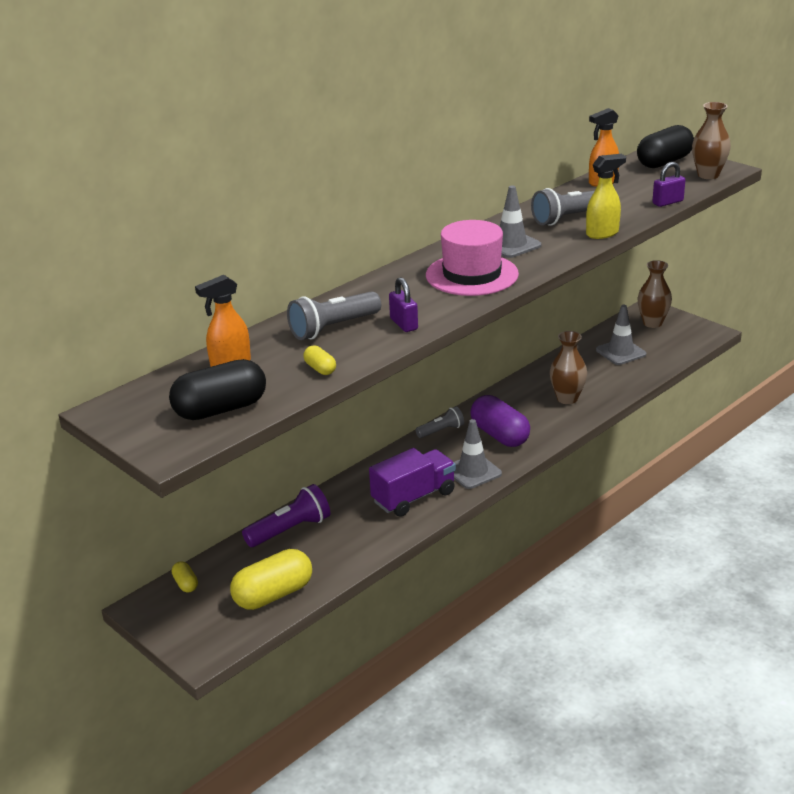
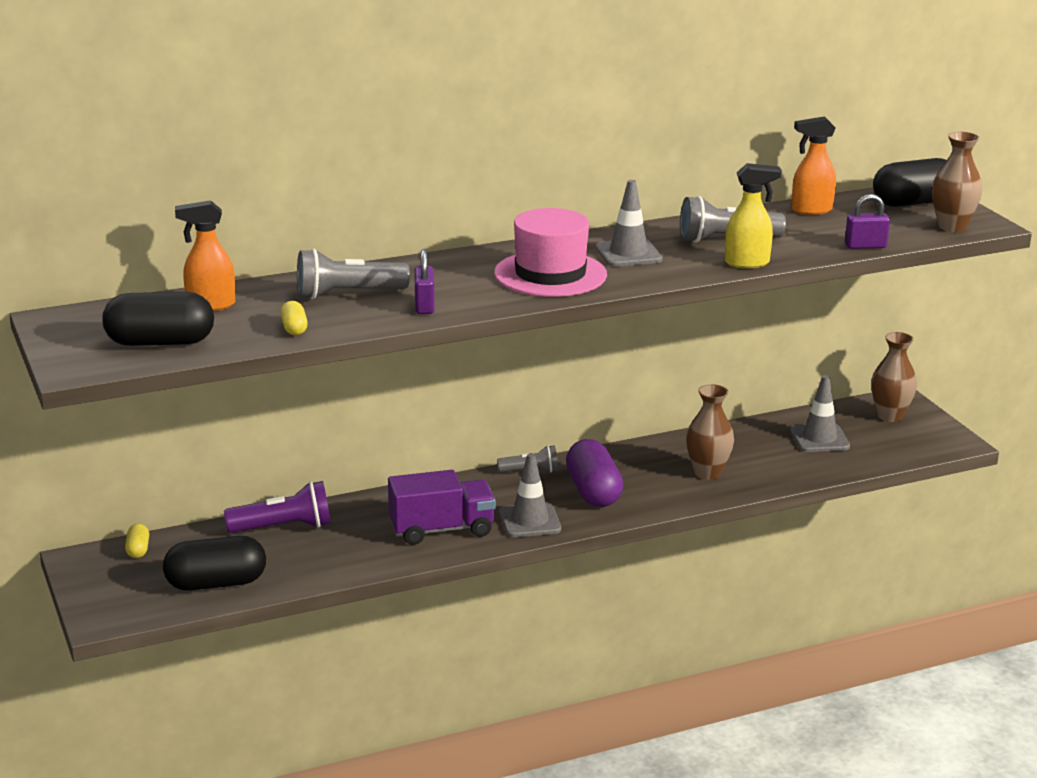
camera: 20 degrees right, 5 degrees down
yellow capsule [230,549,312,610] -> black capsule [163,536,266,591]

